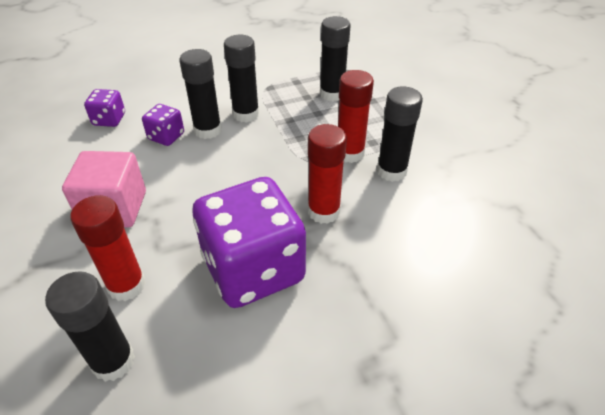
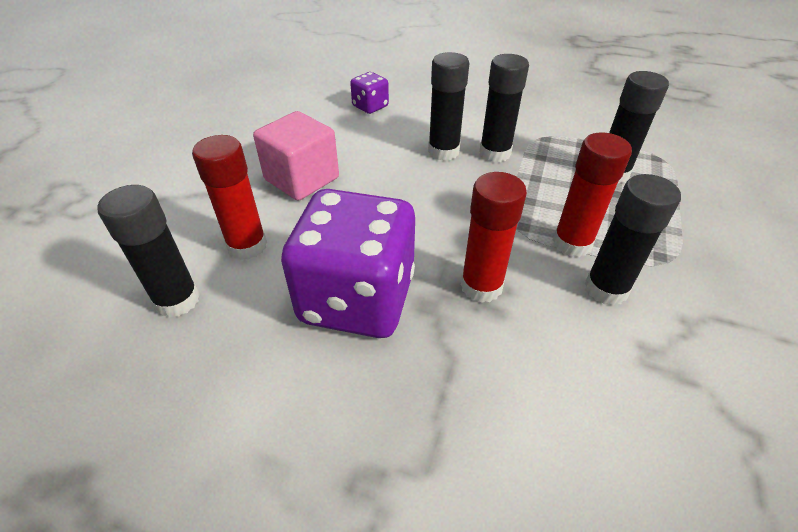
camera: 40 degrees right, 0 degrees up
purple dice [142,104,184,146] -> none

